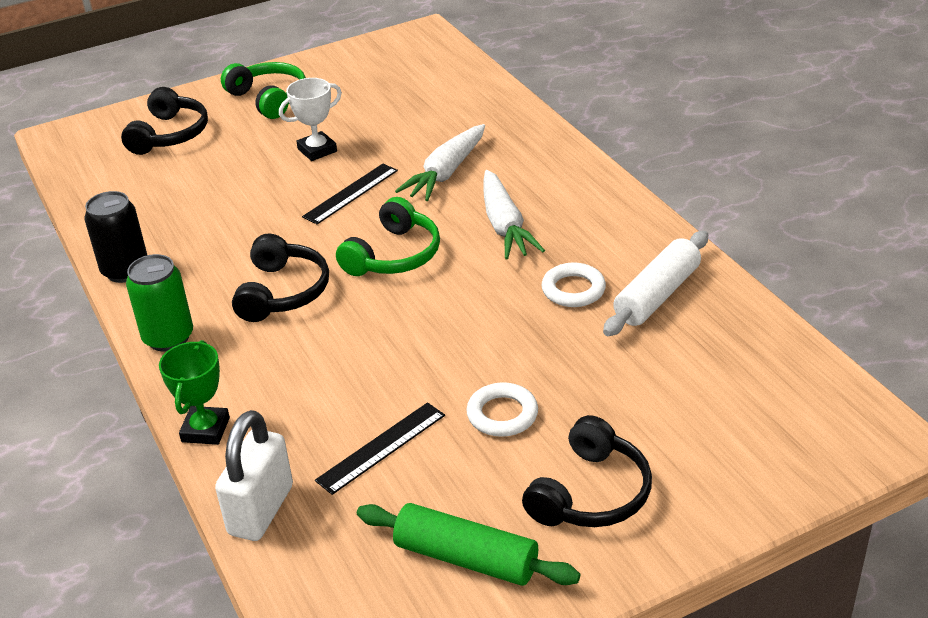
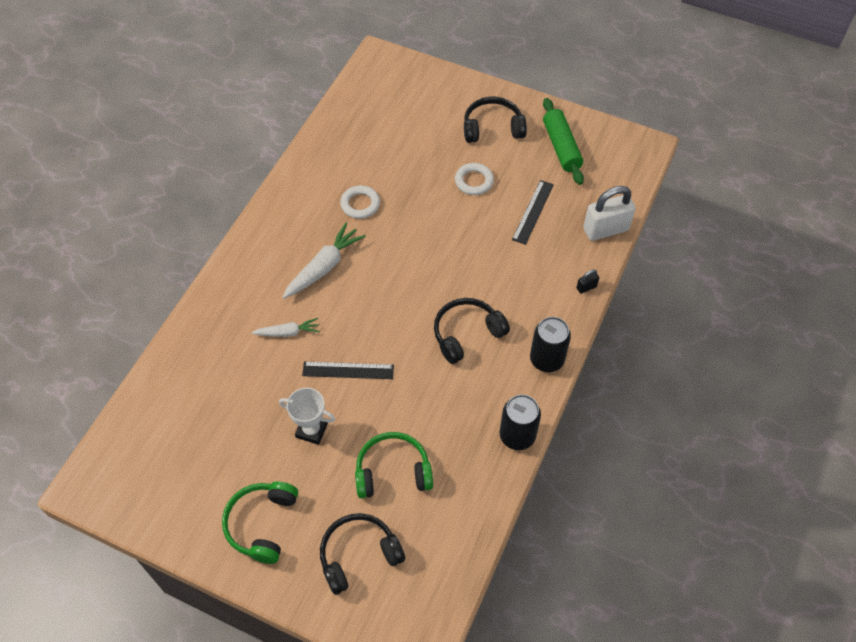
camera: 130 degrees left, 20 degrees up
green can [126,254,193,351] -> black can [530,317,571,372]
green trophy [159,340,230,445] -> black padlock [576,269,599,294]
black ruler [315,402,445,495] -> black ruler turned 75 degrees counterclockwise [512,180,554,245]
green headphones [336,197,440,276] -> green headphones moved to [355,432,433,498]
white carrot [395,124,485,201] -> white carrot [252,318,320,337], size x0.60
white rolling pin [603,231,708,336] -> none

